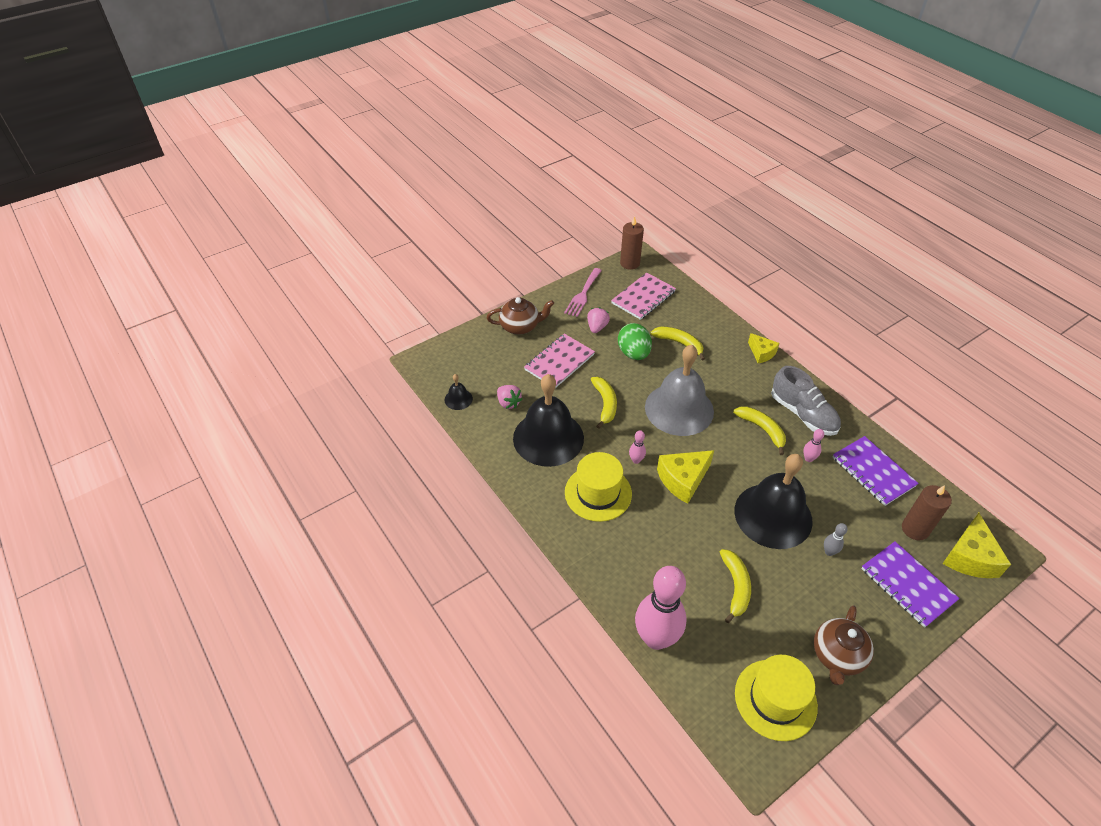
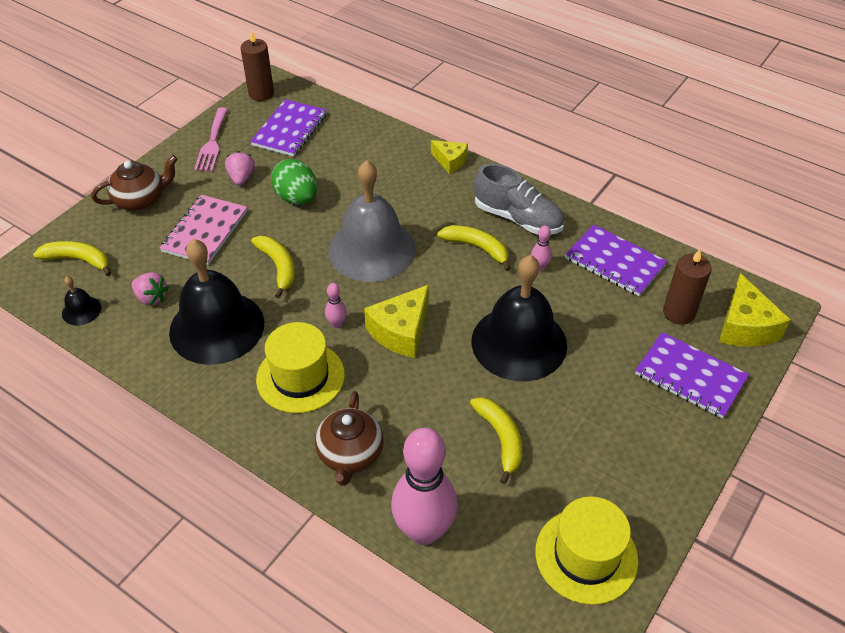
camera: 20 degrees left, 0 degrees up
pink notebook [611,273,676,320] -> purple notebook [250,99,327,157]
yellow banana [650,326,705,361] -> yellow banana moved to [33,241,111,276]
brown teapot [814,605,874,685] -> brown teapot moved to [315,391,384,486]
grey bowling pin [824,523,848,556] -> none

